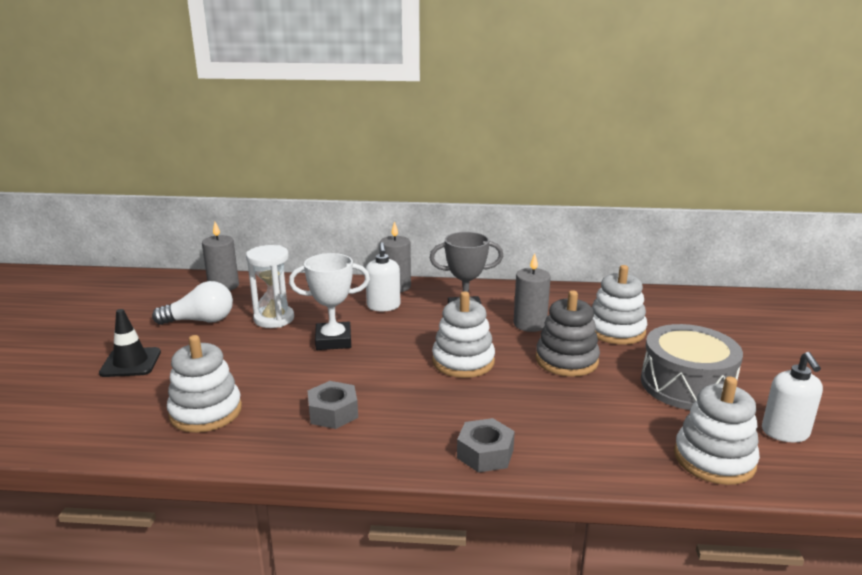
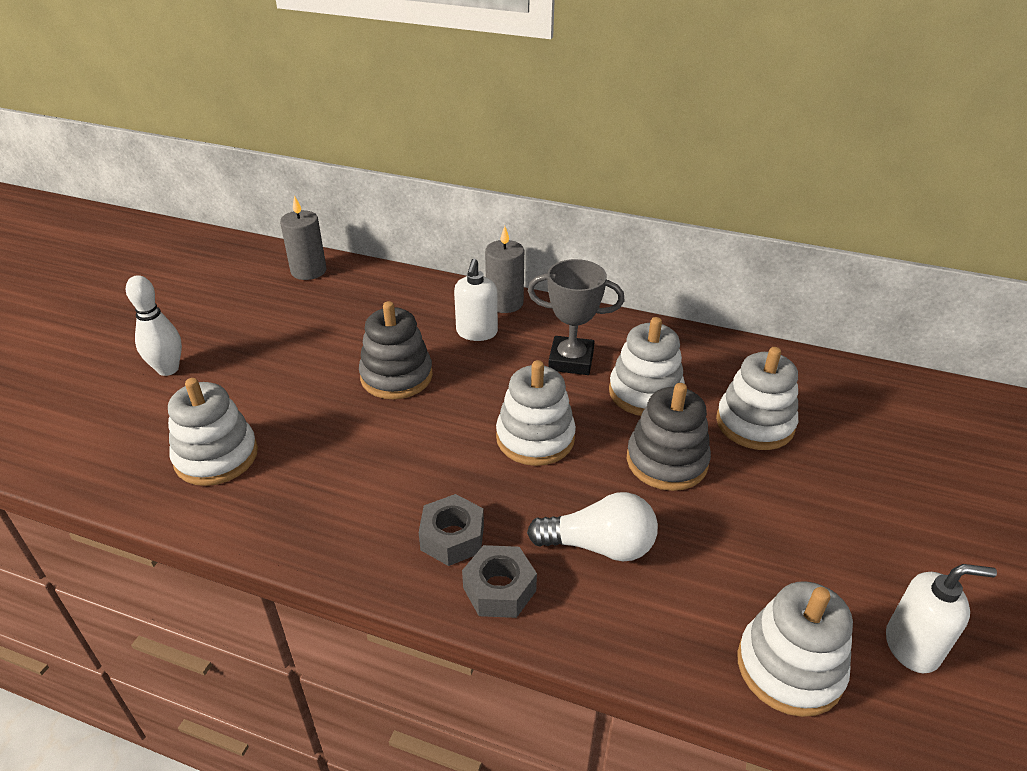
camera: 15 degrees right, 15 degrees up
black traffic cone [99,309,161,377] -> white bowling pin [126,275,182,376]
white light bulb [152,281,233,325] -> white light bulb moved to [527,492,658,561]
white hourglass [246,245,294,328] -> none
white trophy [289,253,370,350] -> grey stacking toy [359,301,433,399]
grey nut [308,381,358,429] -> grey nut moved to [419,494,484,566]
grey candle [513,253,551,332] -> white stacking toy [609,317,685,416]
grey drum [641,324,743,410] -> none
white soap dispenser [762,352,823,442] -> white soap dispenser turned 105 degrees counterclockwise [886,564,997,673]

